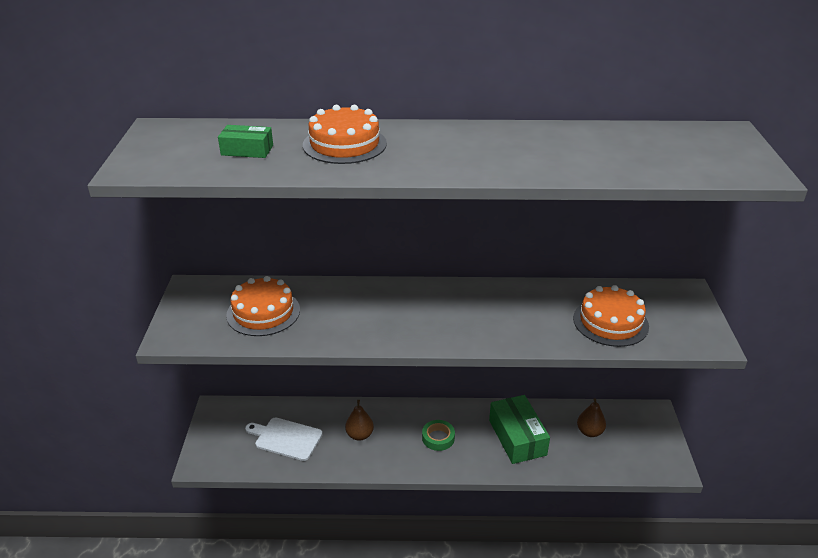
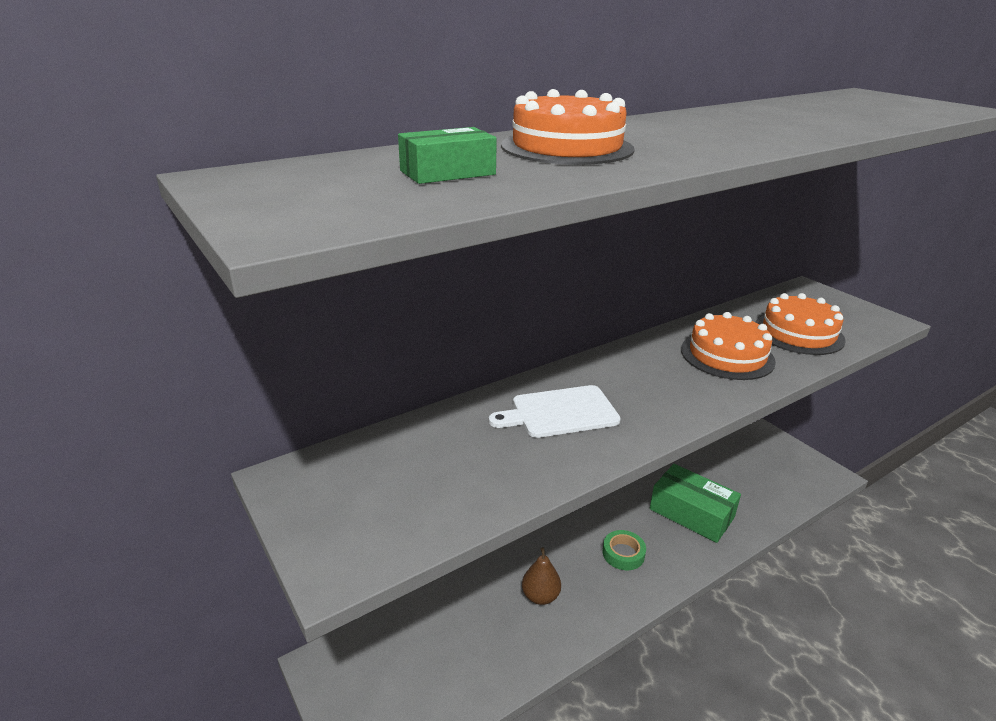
camera: 35 degrees left, 5 degrees down
orange cake [226,276,300,336] -> orange cake moved to [681,312,776,380]
white cutting board [245,417,323,461] -> white cutting board moved to [489,385,621,438]
brown pear [577,398,606,437] -> none

